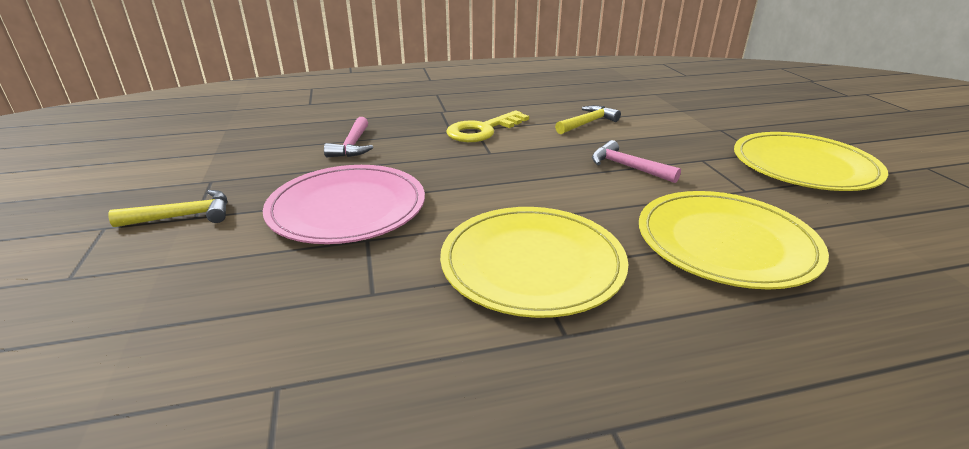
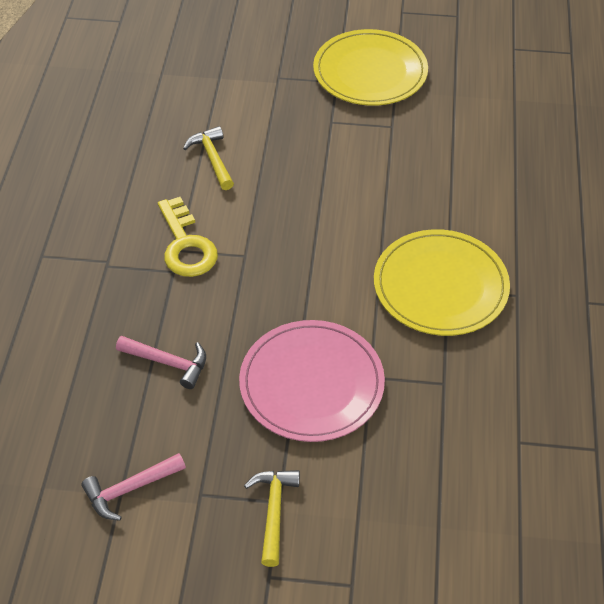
camera: 70 degrees left, 20 degrees up
pink hammer [592,140,681,183] -> pink hammer moved to [81,453,186,521]
yellow plate [639,191,829,290] -> none

